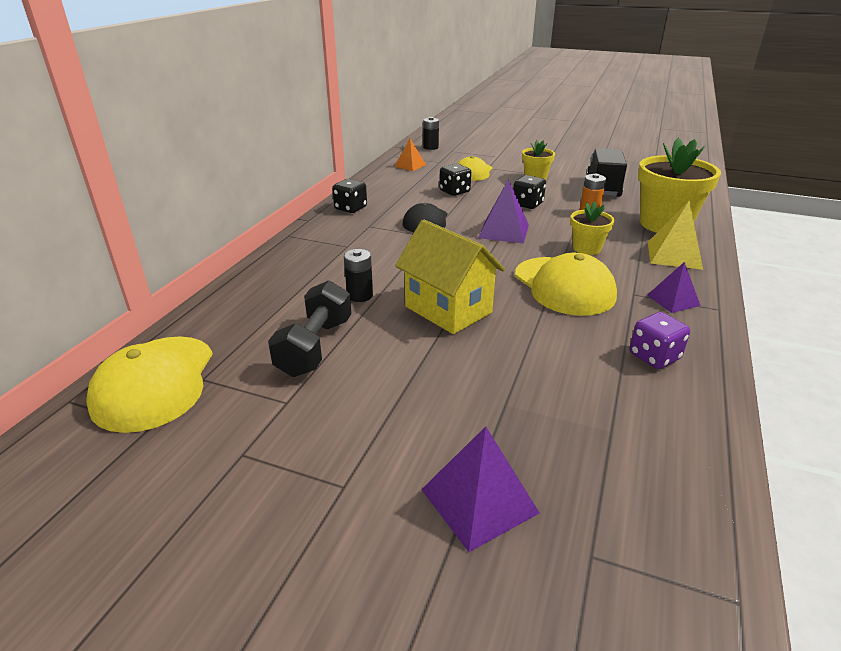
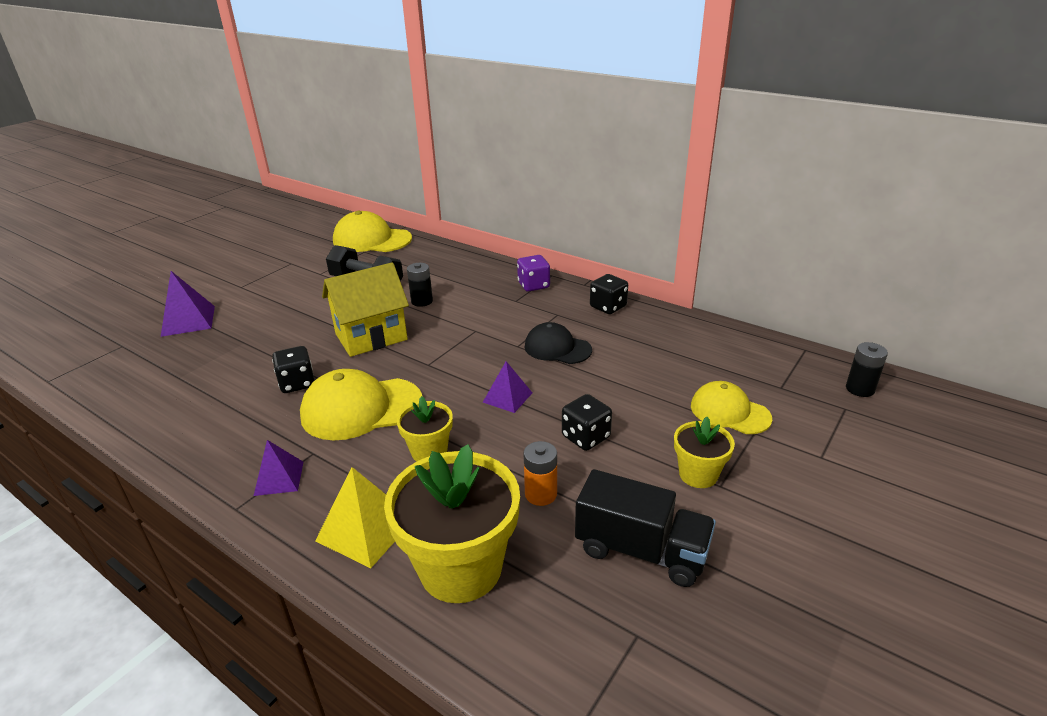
camera: 105 degrees right, 0 degrees up
orange pyramid [394,139,426,171] -> none
black dice [439,164,471,196] -> black dice moved to [272,346,315,393]
purple pyramid [478,179,529,244] -> purple pyramid [483,361,532,413], size x0.65
purple dice [629,312,690,369] -> purple dice moved to [517,255,550,292]

